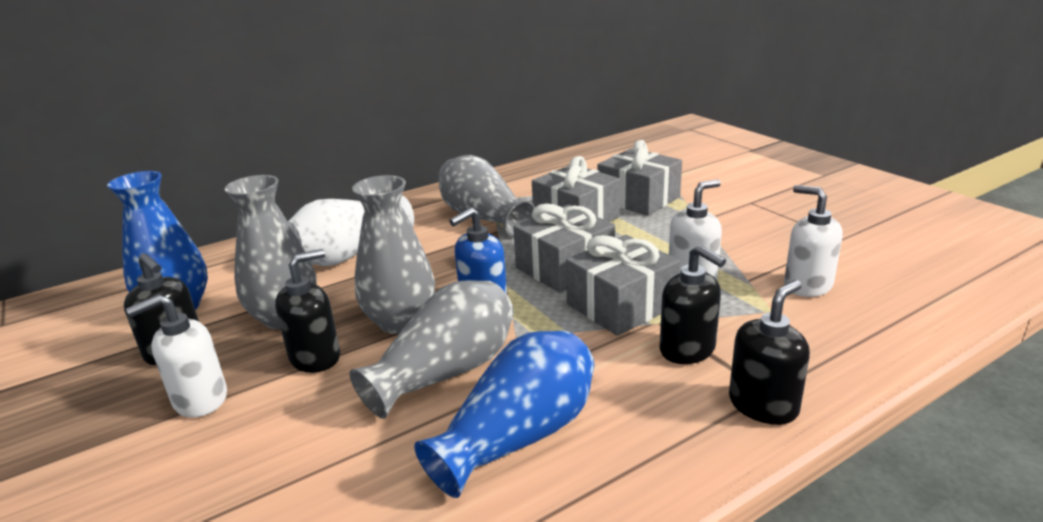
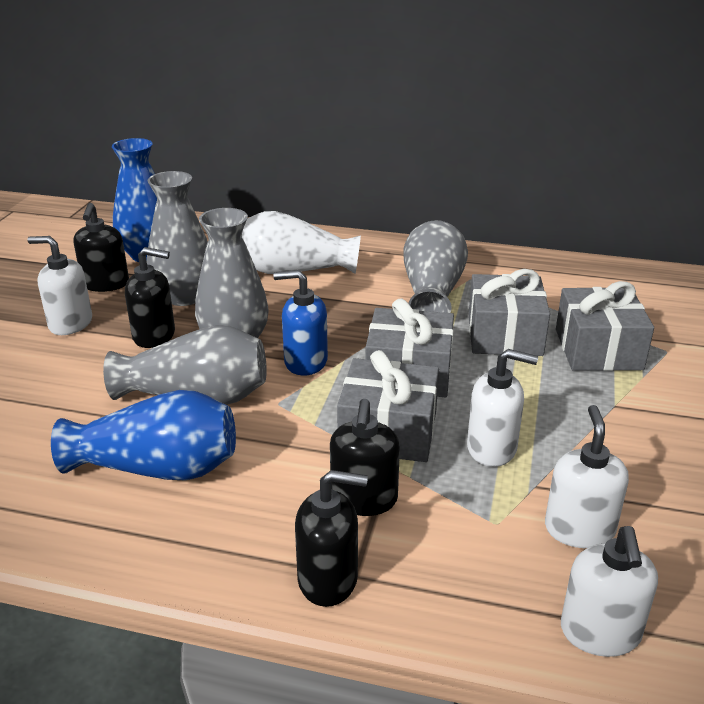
camera: 45 degrees right, 5 degrees up
none -> white soap dispenser [561,526,658,657]

